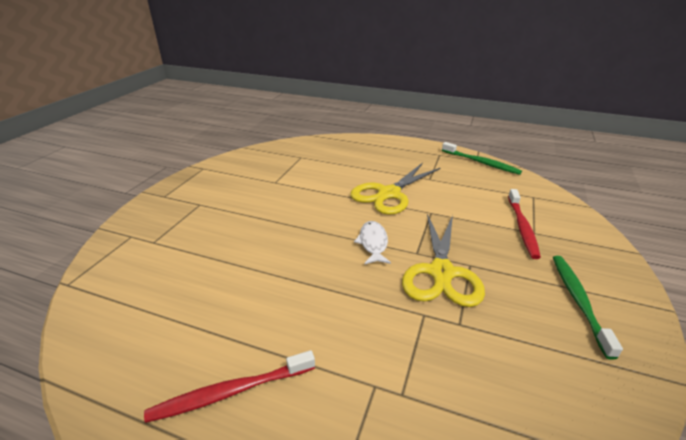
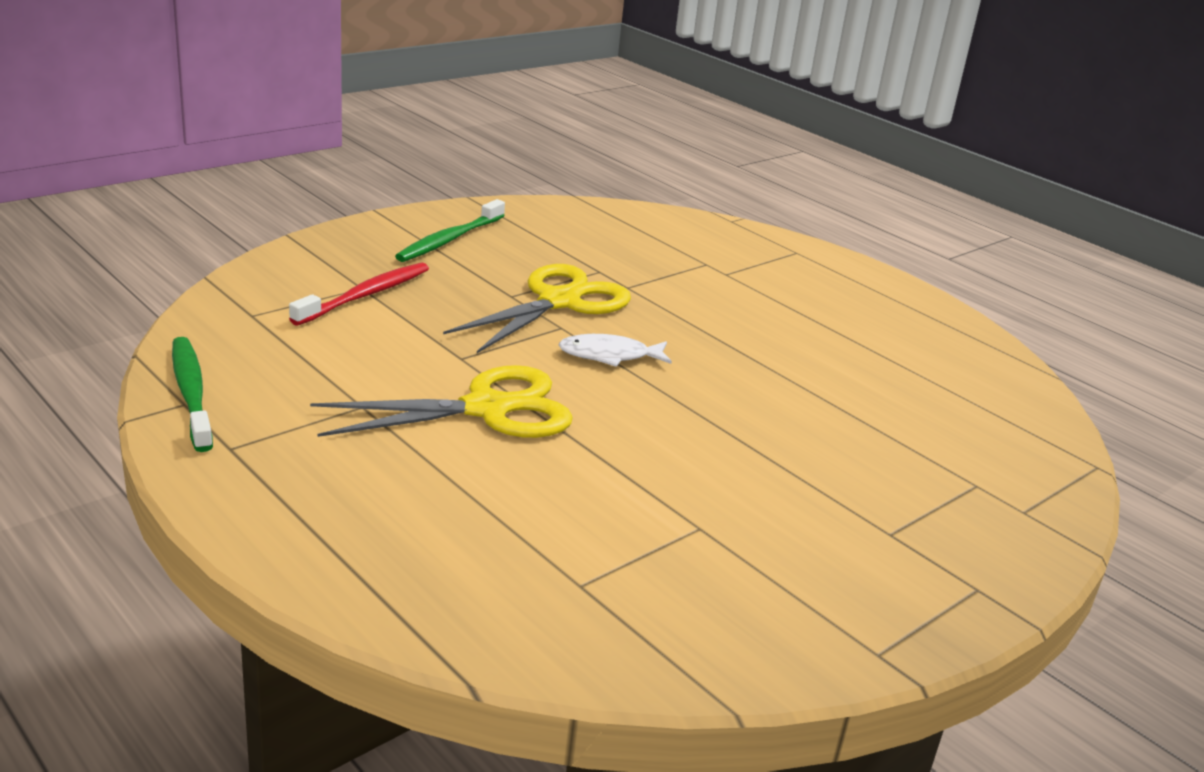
camera: 155 degrees left, 5 degrees down
red toothbrush [144,350,315,423] -> none
white fish [354,221,391,264] -> white fish turned 60 degrees clockwise [558,334,672,367]

